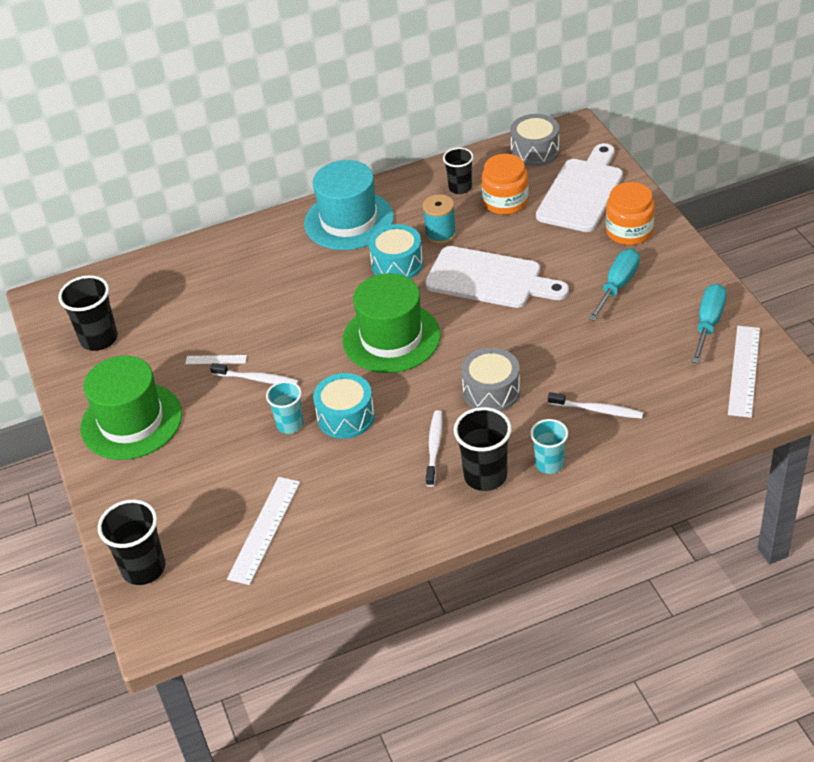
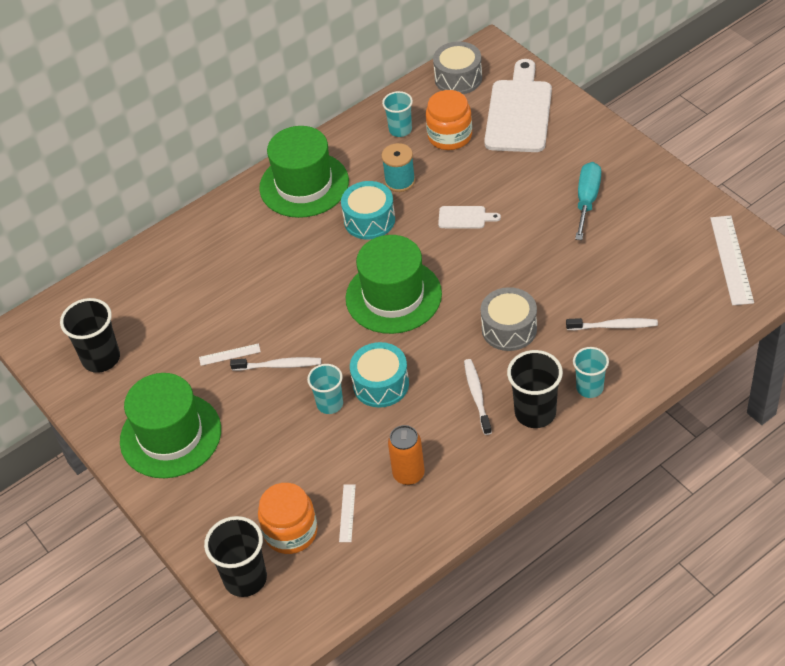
camera: 15 degrees left, 5 degrees up
white ruler [227,477,300,585] -> white ruler [339,484,356,542], size x0.52
turquoise hat [304,160,394,250] -> green hat [259,126,349,218]
white cutting board [425,246,569,308] -> white cutting board [438,206,501,228], size x0.45
black cup [443,148,474,194] -> turquoise cup [382,91,413,137]
orange jar [606,182,655,245] -> orange jar moved to [258,483,318,554]
turquoise screwdriver [692,284,727,363] -> none
none -> orange can [388,425,425,485]

